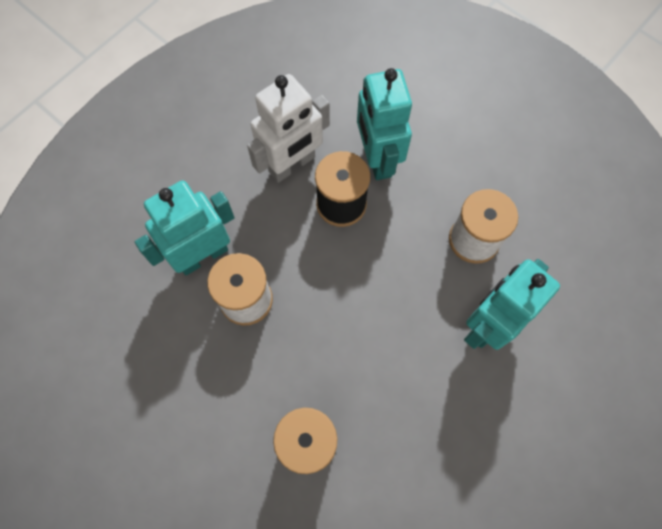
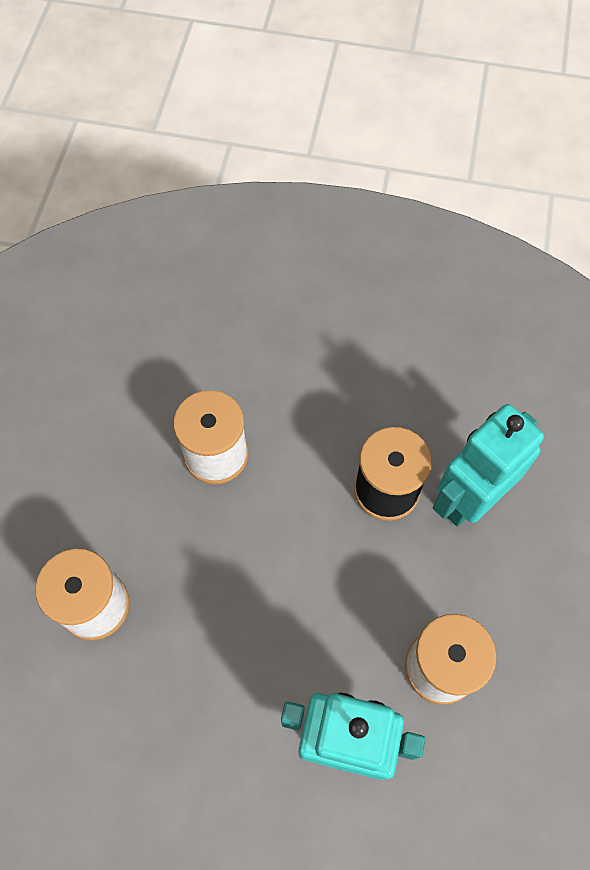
camera: 60 degrees right, 5 degrees down
turquoise robot [135,180,235,275] -> none
white robot [247,74,330,183] -> none

